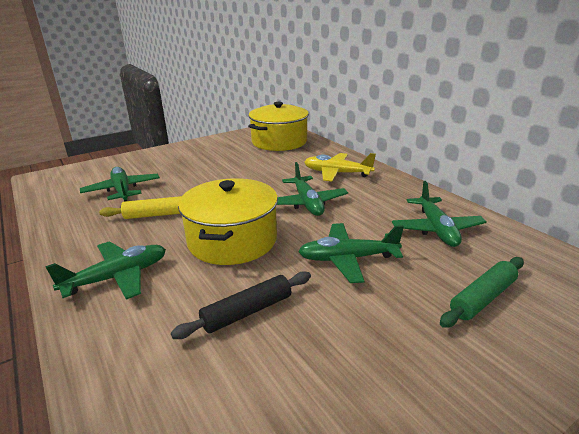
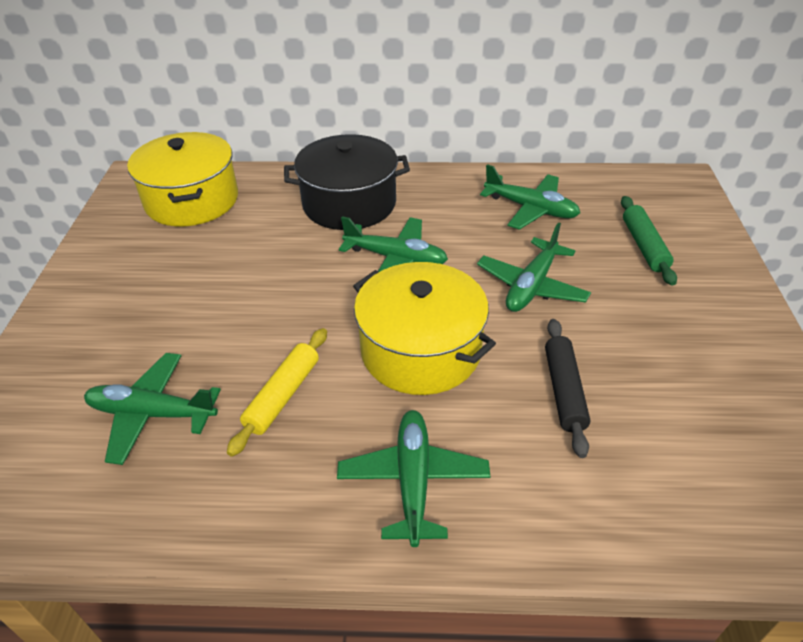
camera: 55 degrees left, 15 degrees up
yellow plane [304,153,376,182] -> black pot [284,134,410,230]

